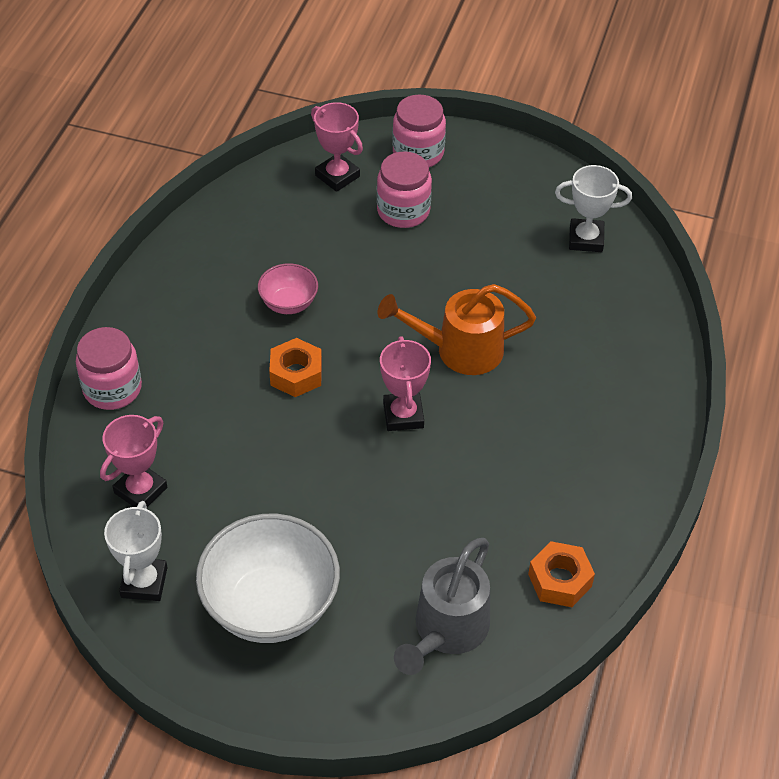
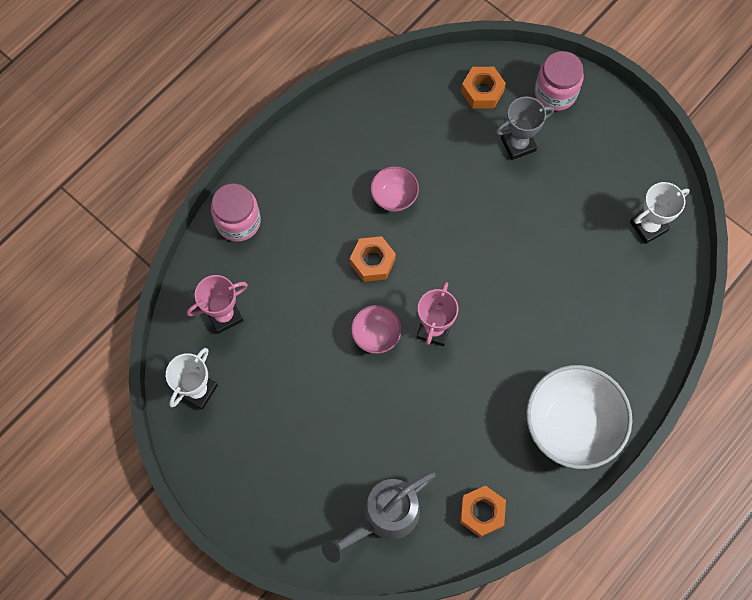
camera: 25 degrees right, 20 degrees up
white bowl [196,514,340,643] -> white bowl moved to [526,365,632,469]
pink trophy [311,102,363,192] -> orange nut [461,67,506,109]
pink jar [377,151,432,228] -> grey trophy [496,97,554,160]
orange watering can [378,284,536,375] -> none
white trophy [555,165,632,252] -> white trophy turned 60 degrees counterclockwise [630,182,689,244]
none -> pink bowl [351,305,402,354]

